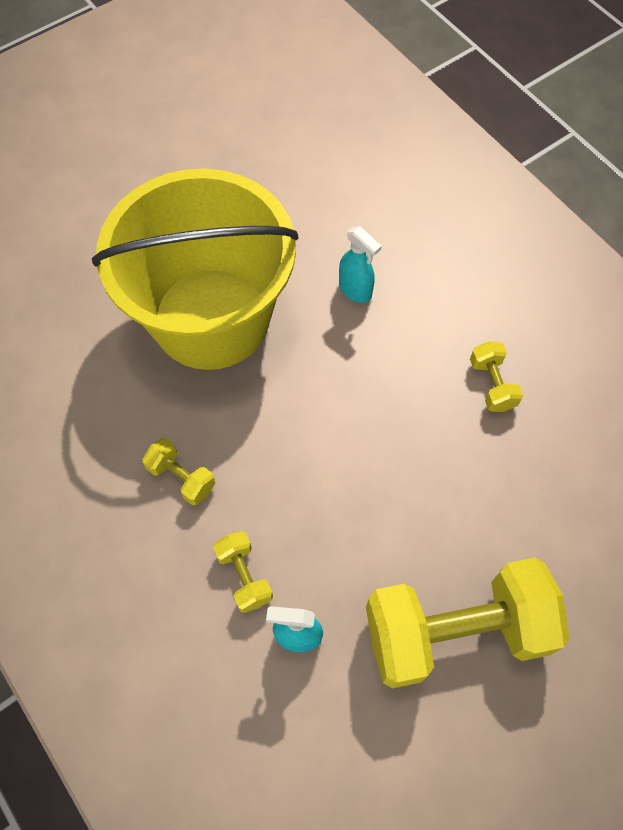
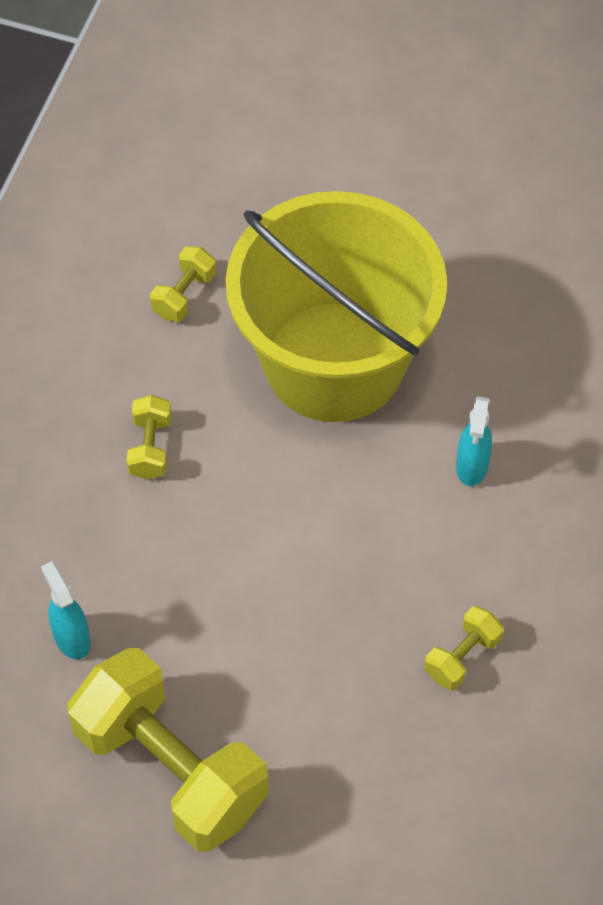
camera: 55 degrees right, 5 degrees down
yellow dumbbell [213,531,273,613] -> yellow dumbbell moved to [150,246,216,322]

